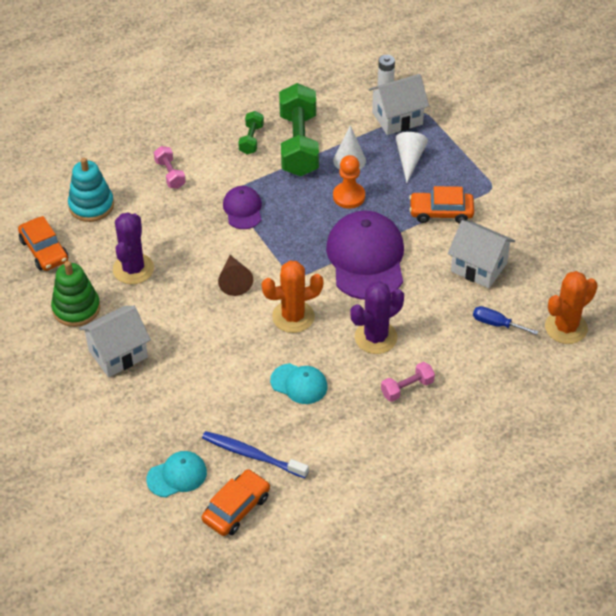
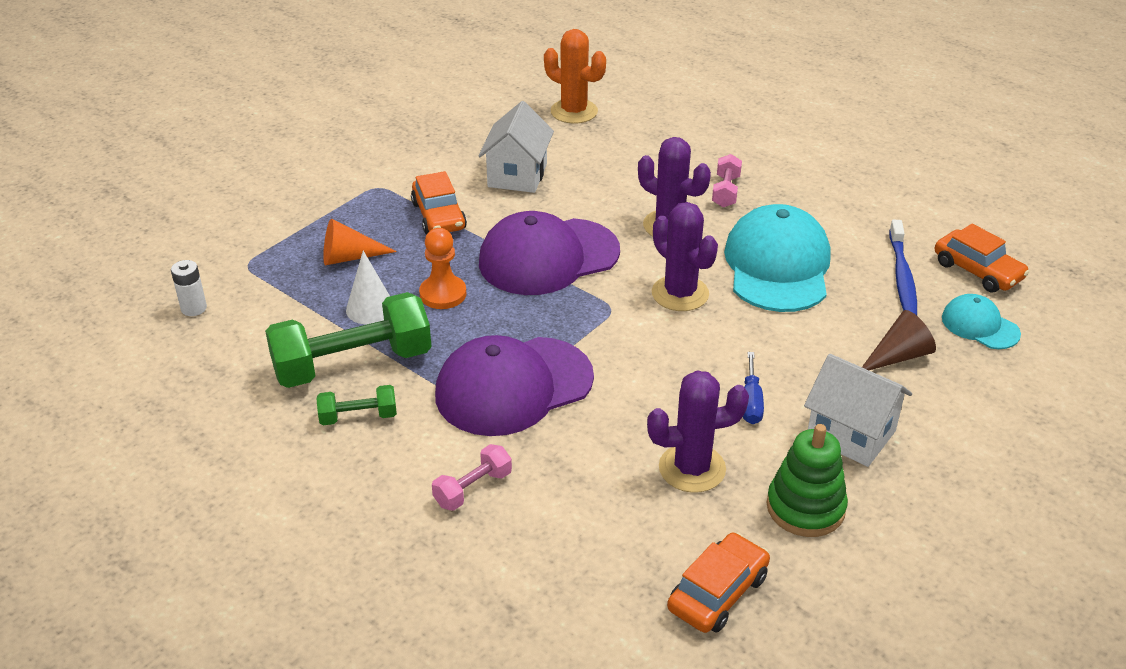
camera: 110 degrees left, 10 degrees down
turquoise stacking toy [68,158,114,222] -> none
orange car [201,469,270,536] -> orange car turned 150 degrees counterclockwise [935,224,1029,292]
brown cone [218,255,253,296] -> brown cone moved to [862,310,936,370]
purple cap [223,186,262,229] -> purple cap [435,335,594,436], size x1.95
orange cactus [262,260,324,333] -> purple cactus [652,202,718,311]
turquoise cap [270,363,328,404] -> turquoise cap [724,204,831,312], size x1.95
white house [368,74,429,135] -> none
pink dumbbell [381,362,435,402] -> pink dumbbell turned 60 degrees clockwise [712,154,742,208]
white cone [396,132,428,183] -> orange cone [323,219,397,265]
blue screwdriver [473,306,538,335] -> blue screwdriver moved to [743,352,764,424]

